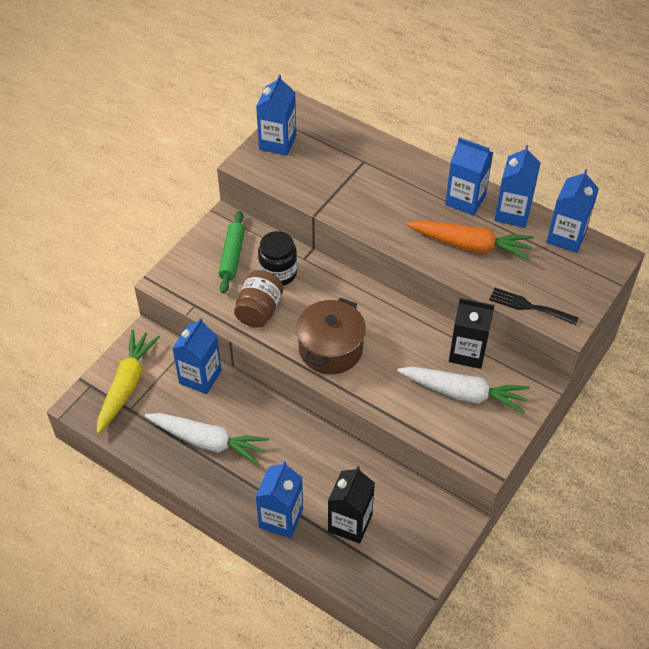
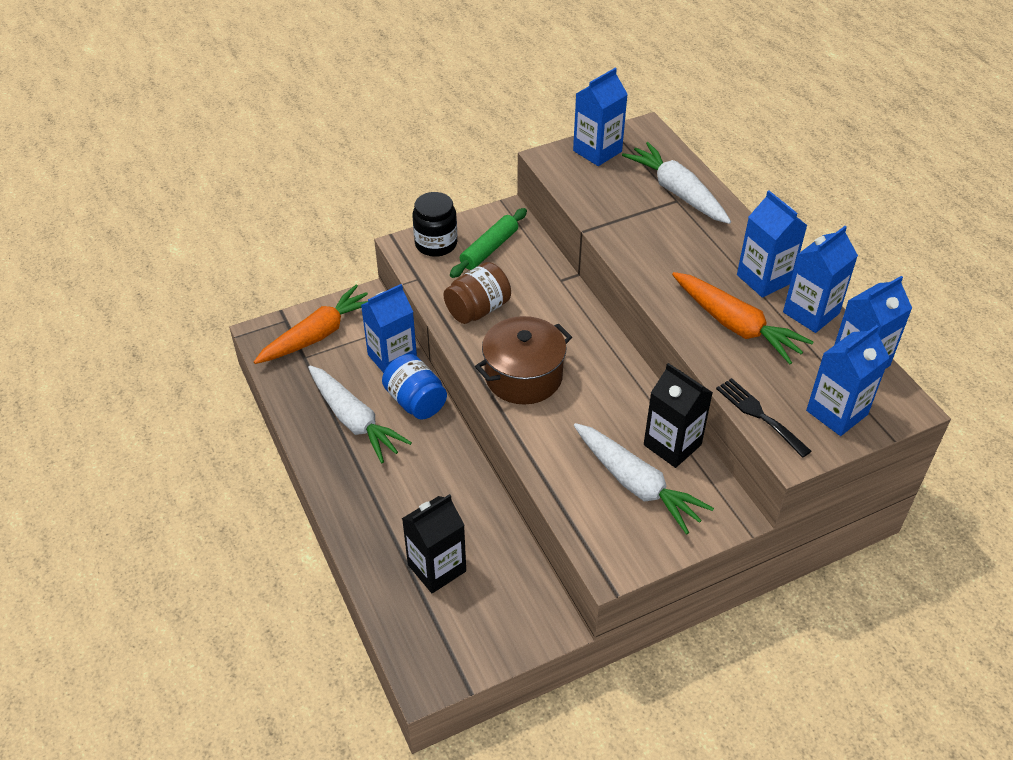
camera: 30 degrees right, 5 degrees down
yellow carrot [97,330,160,434] -> orange carrot [254,285,368,364]
blue carton [255,461,303,538] -> blue carton moved to [806,325,890,436]
black jar [258,231,297,286] -> black jar moved to [413,192,457,257]
none -> blue jar [382,354,447,420]
none -> white carrot [622,142,731,224]

